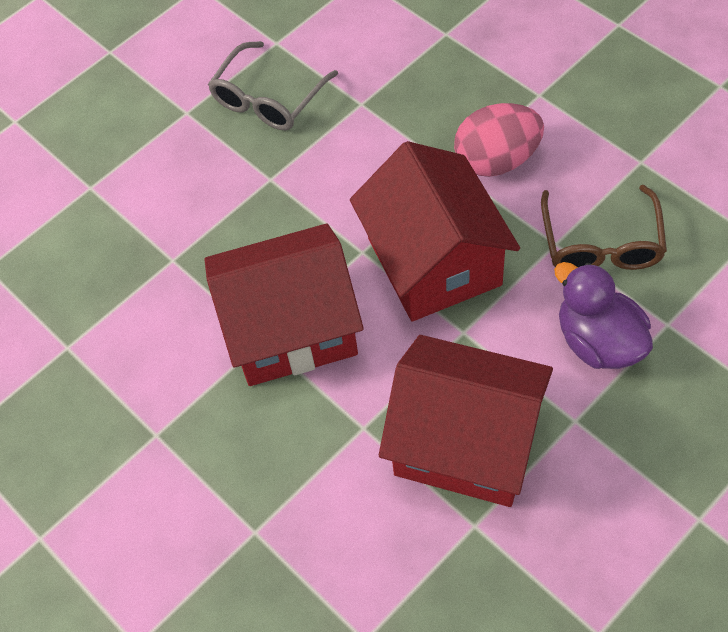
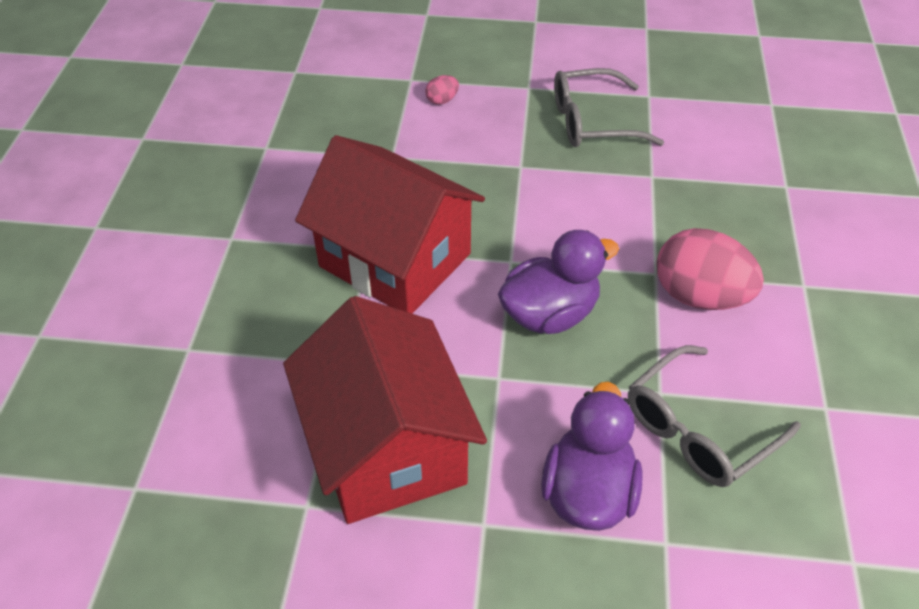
camera: 45 degrees right, 10 degrees down
red house [350,141,520,321] -> purple duck [498,230,619,334]
brown glasses [541,185,667,270] -> grey glasses [628,345,801,487]
none -> pink egg [425,75,459,105]

